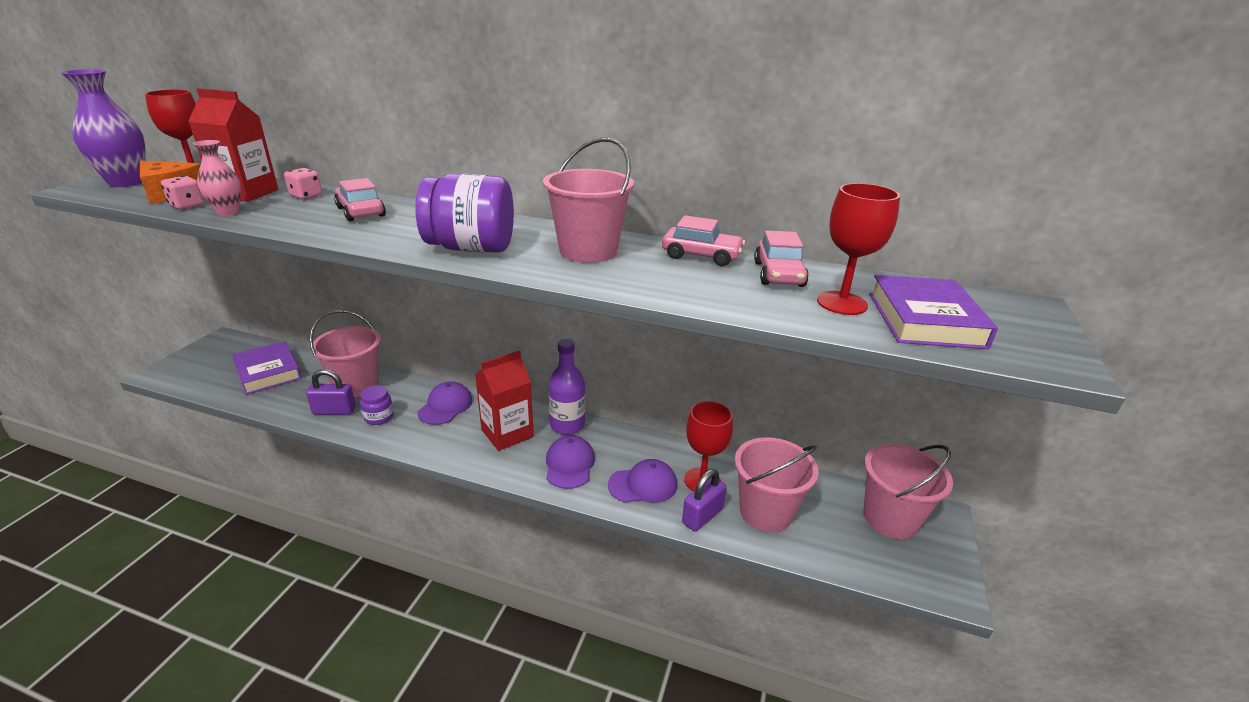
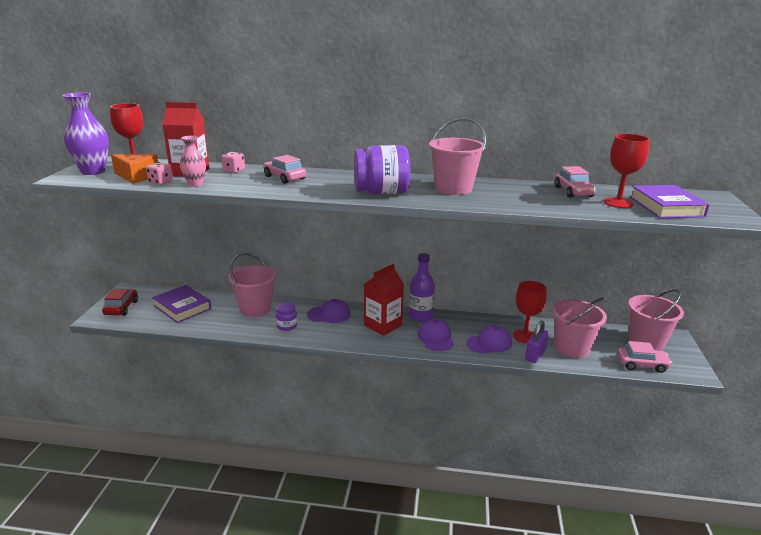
camera: 10 degrees left, 5 degrees down
purple padlock [306,369,356,415] -> none
purple cap [418,381,473,425] -> purple cap turned 75 degrees clockwise [307,299,351,323]
pink car [662,215,745,266] -> pink car moved to [617,341,672,373]
none -> red car [102,289,138,316]

